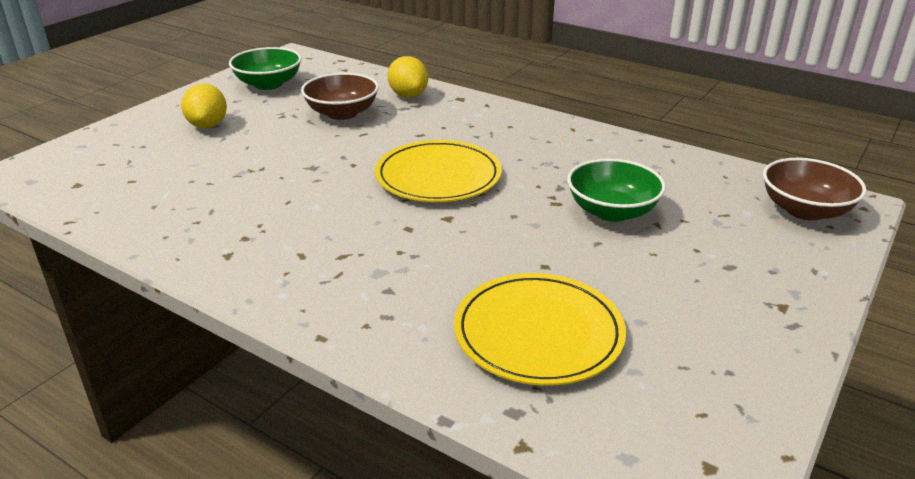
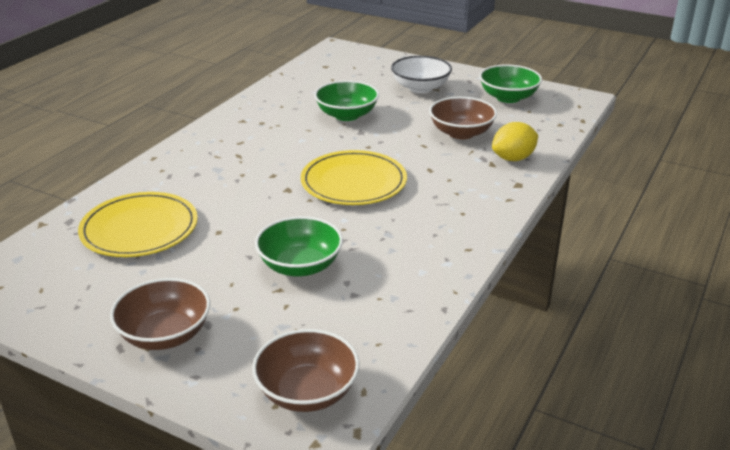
camera: 85 degrees right, 0 degrees up
yellow lemon [181,83,227,128] -> white bowl [391,56,452,93]
none -> brown bowl [110,278,210,350]
none -> green bowl [314,80,379,121]

